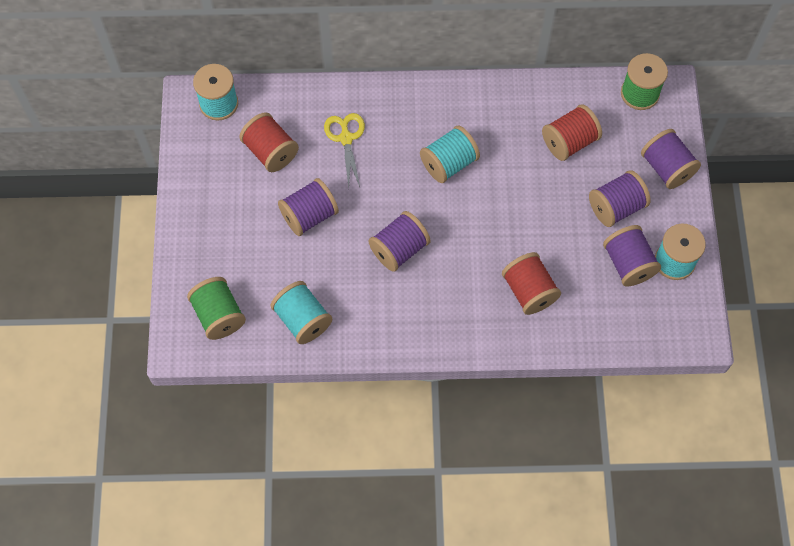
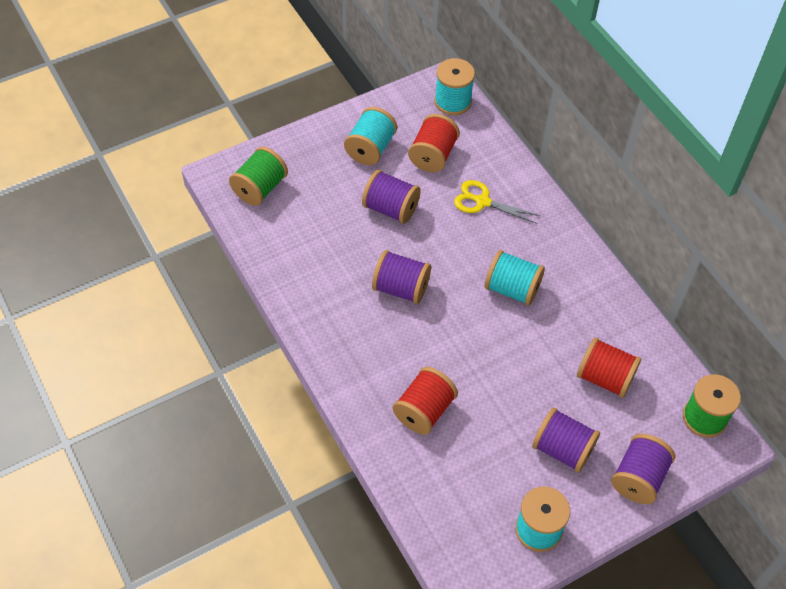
camera: 60 degrees right, 10 degrees down
turquoise spool [270,281,332,344] -> turquoise spool moved to [344,107,397,165]
yellow scissors [324,113,365,188] -> yellow scissors turned 120 degrees counterclockwise [454,180,540,224]
purple spool [603,225,661,286] -> none

